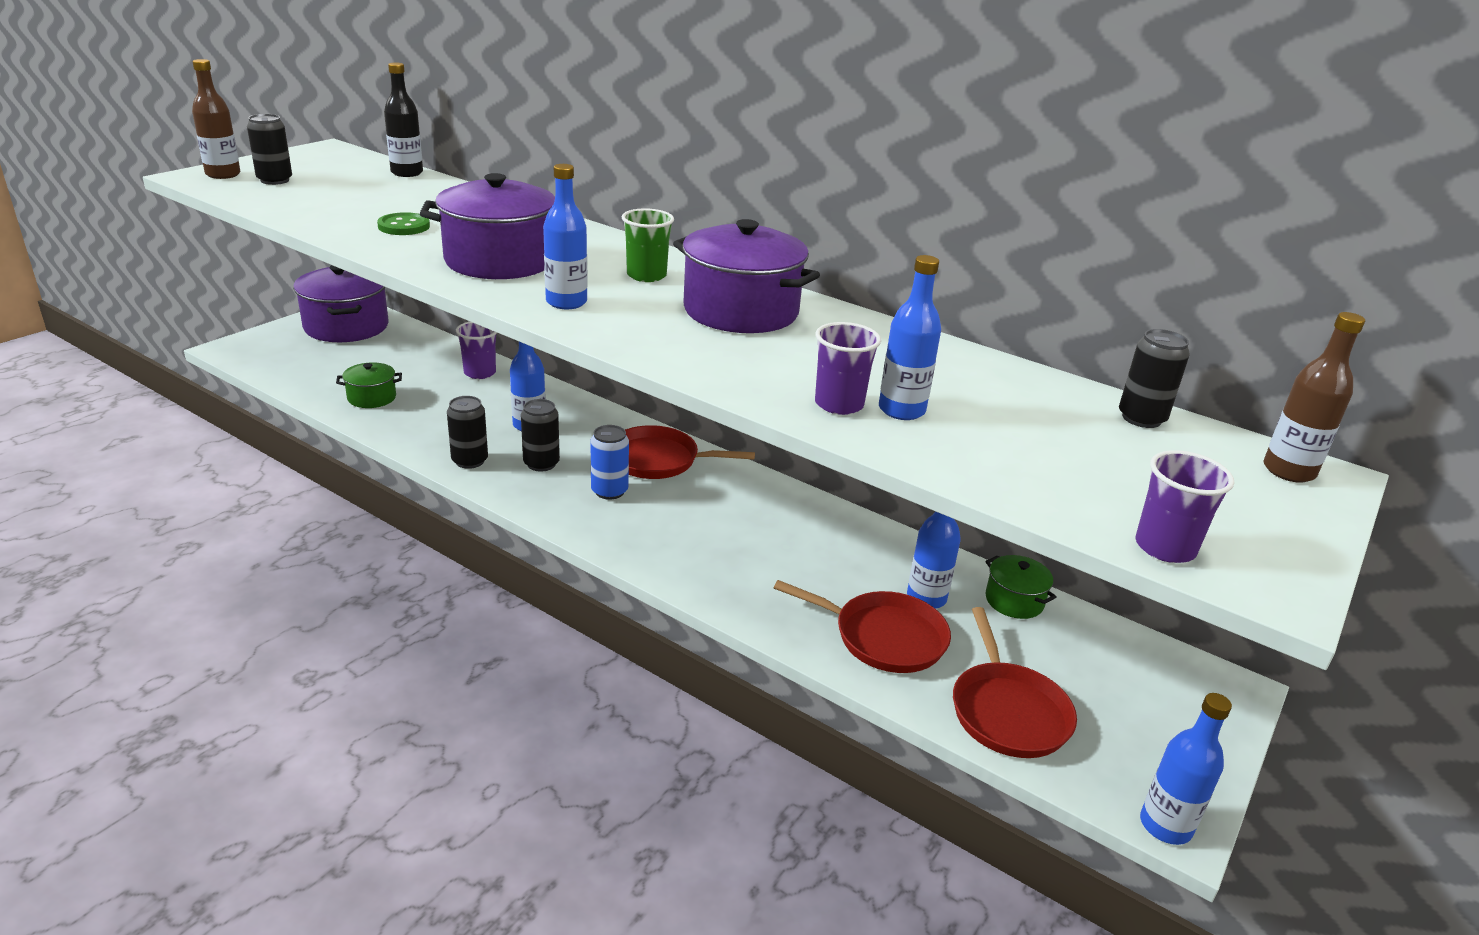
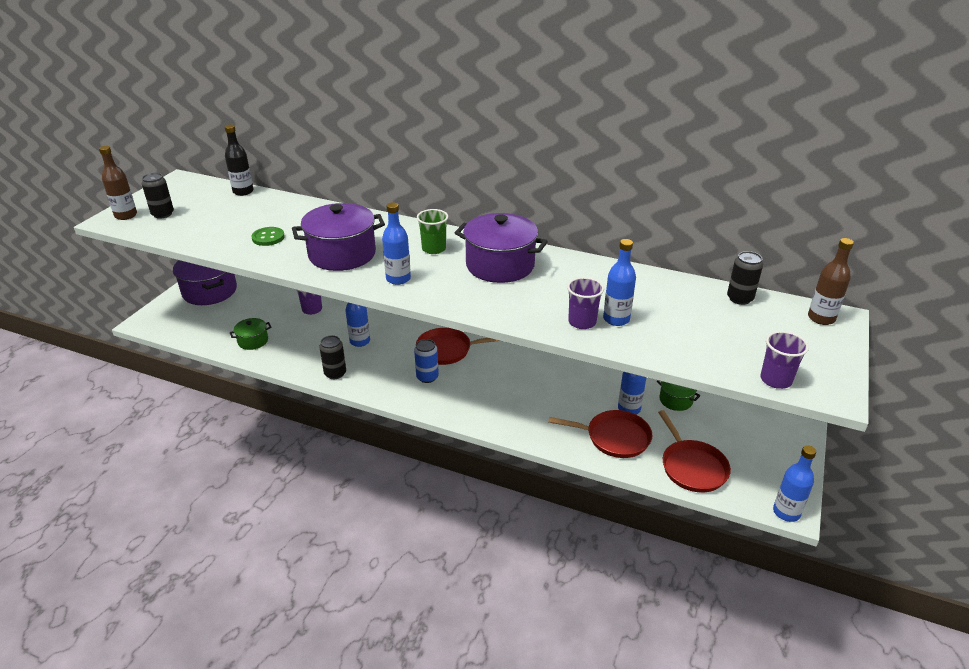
camera: 10 degrees left, 5 degrees up
black can [521,399,560,472] -> none

